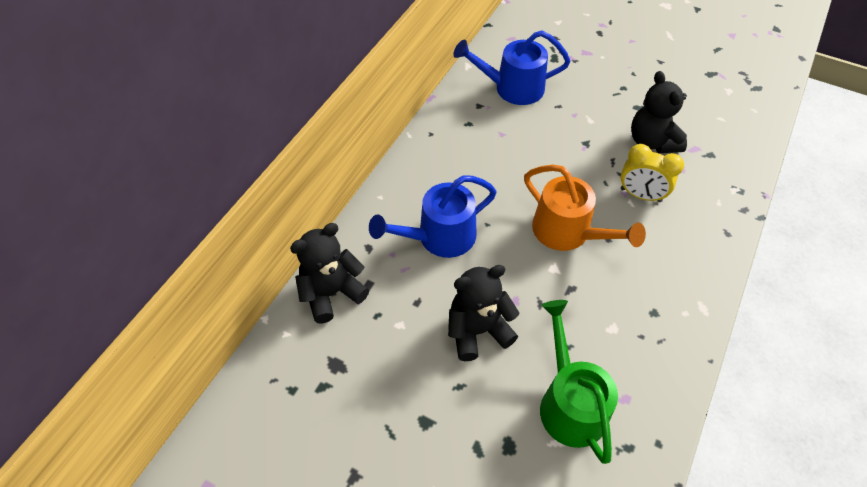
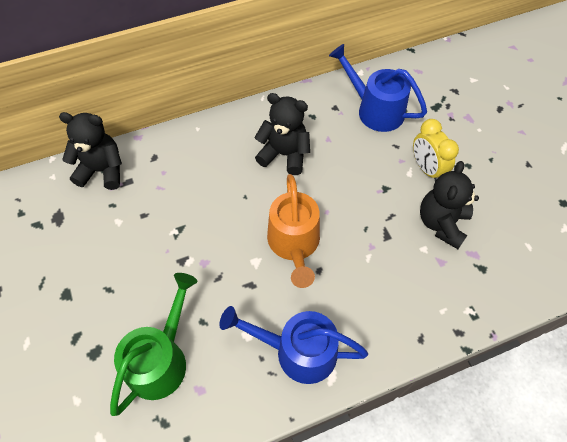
camera: 40 degrees right, 5 degrees up
blue watering can [369,175,497,258] -> blue watering can moved to [219,306,368,384]
black teddy bear [448,265,520,361] -> black teddy bear moved to [254,93,310,175]
yellow clock [621,144,684,202] -> yellow clock moved to [413,119,459,181]

